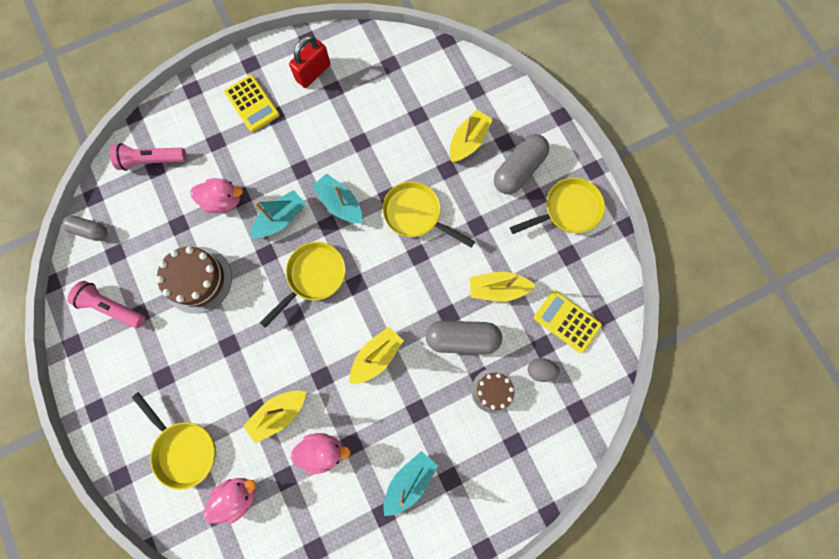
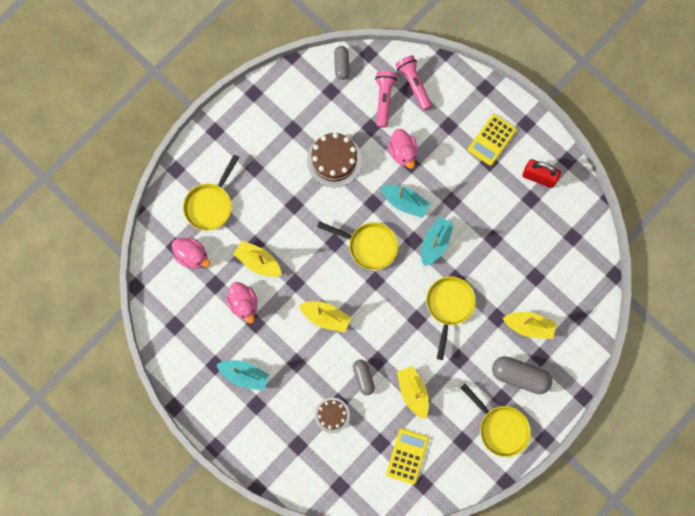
camera: 70 degrees right, 0 degrees up
pink flashlight [67,281,145,328] -> pink flashlight moved to [375,71,397,128]
grey capsule [426,321,502,354] -> grey capsule [353,360,375,395], size x0.60
grey egg [528,358,560,382] -> none

